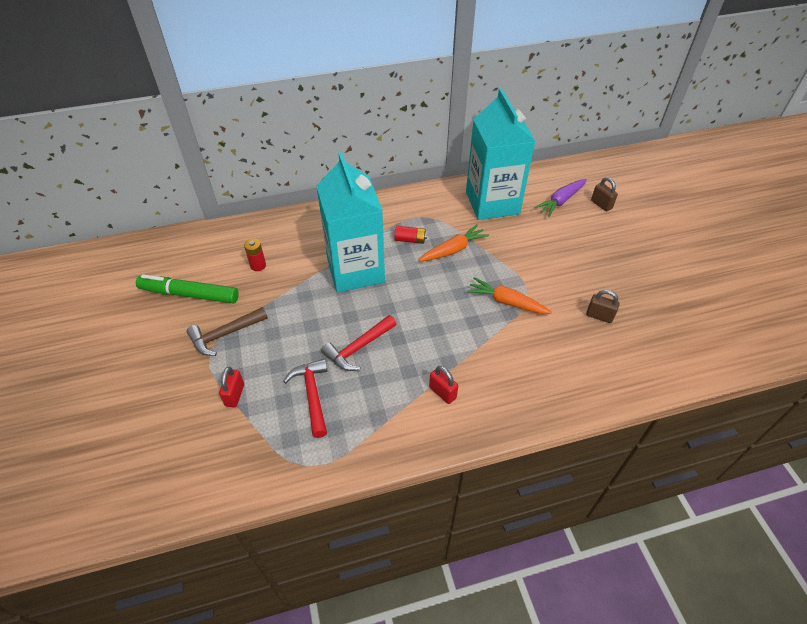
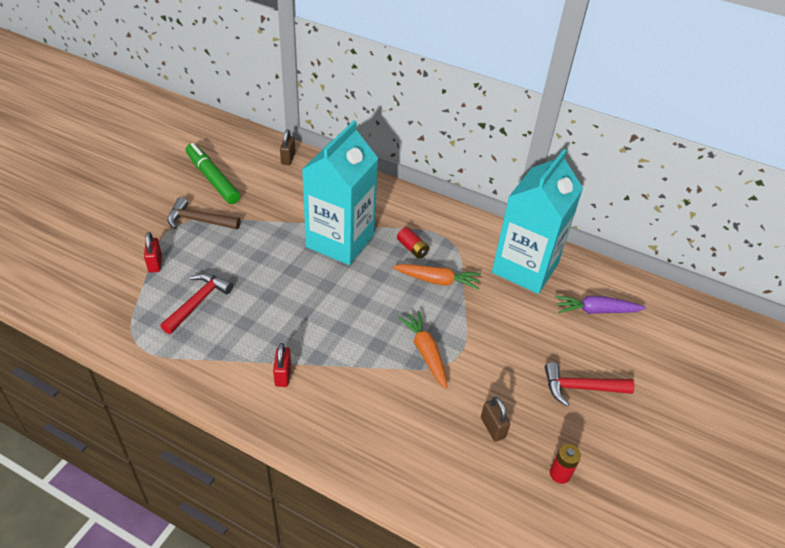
camera: 40 degrees right, 5 degrees down
red padlock [219,367,244,408] -> red padlock turned 60 degrees counterclockwise [144,232,162,273]
red battery [244,239,266,271] -> red battery moved to [550,444,581,484]
red hammer [321,315,396,371] -> red hammer moved to [545,362,635,406]
brown padlock [591,177,618,212] -> brown padlock moved to [280,129,295,165]

